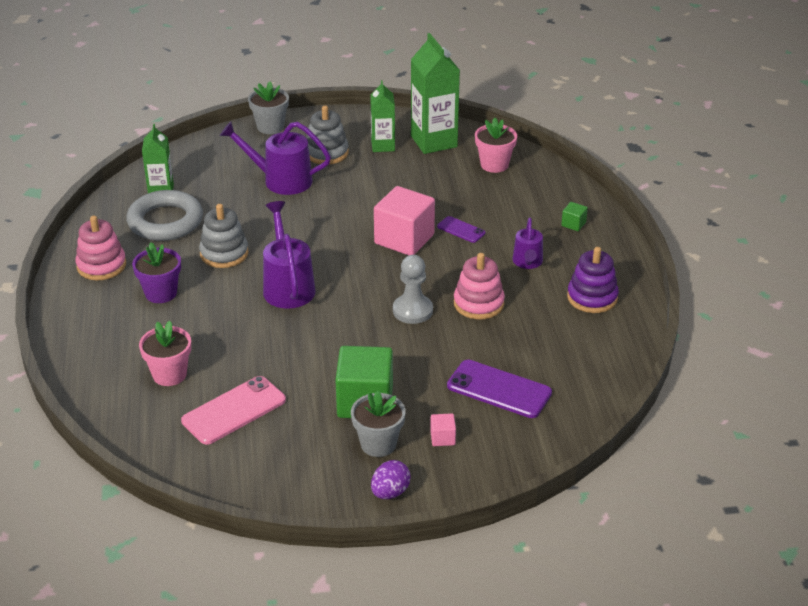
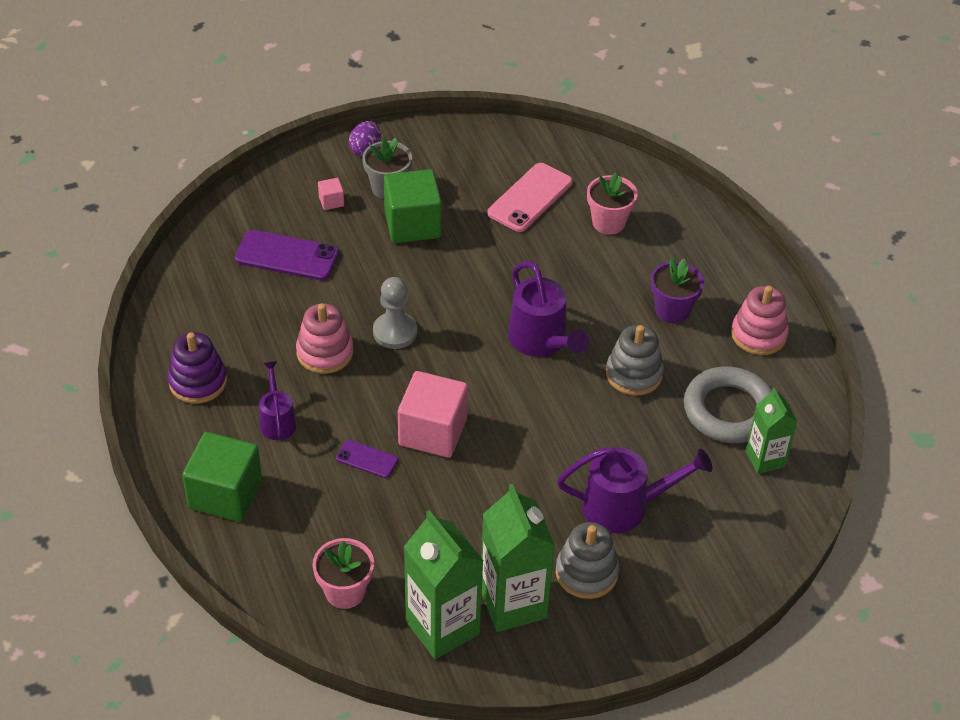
camera: 165 degrees right, 10 degrees up
grey flower pot [248,81,289,134] -> none
green carton [370,80,395,152] -> green carton [481,484,555,632], size x1.64
green cube [561,202,588,231] -> green cube [182,432,262,522], size x2.32

